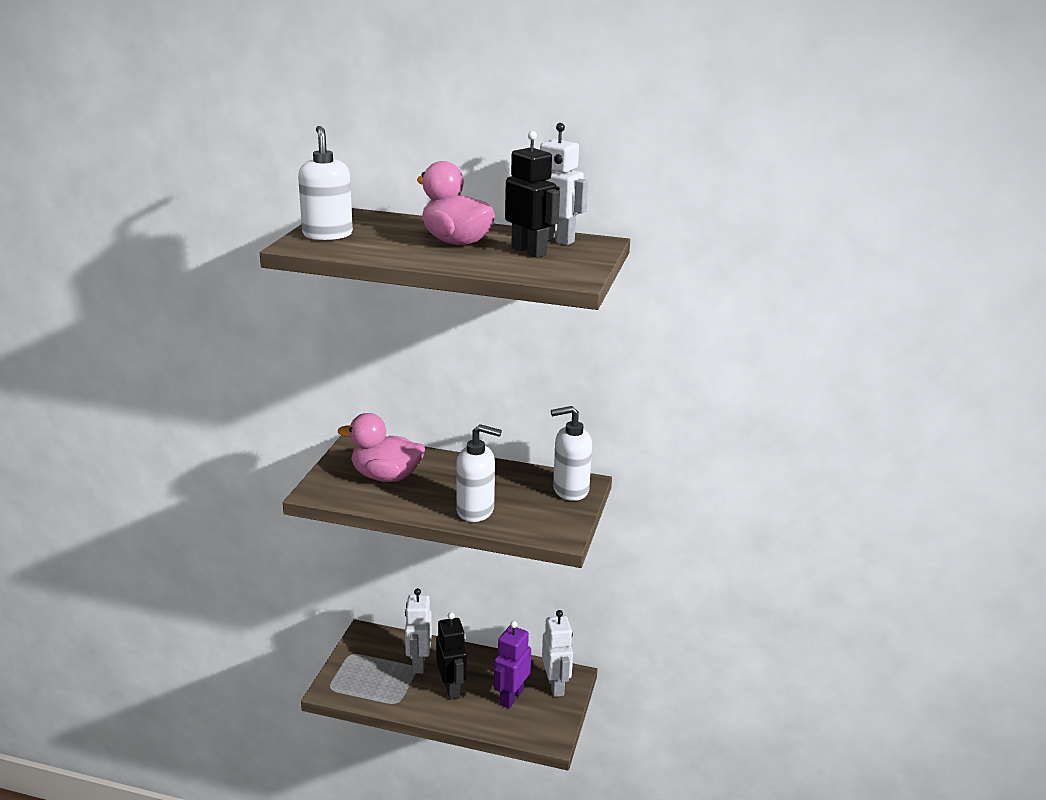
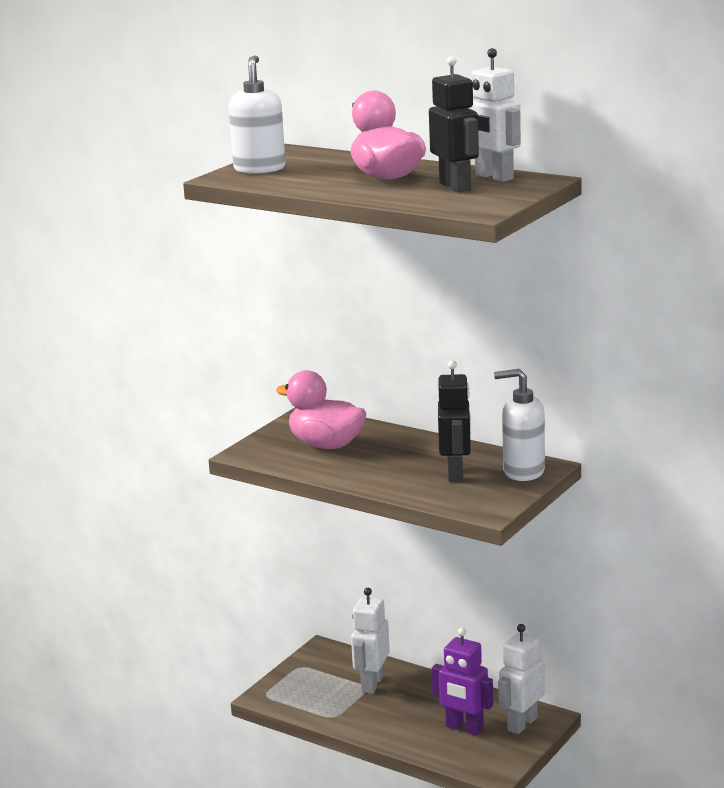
camera: 20 degrees right, 5 degrees down
black robot [436,612,467,700] -> black robot moved to [438,360,471,482]
white soap dispenser [456,424,502,522] -> none
purple robot [494,621,531,709] -> purple robot turned 105 degrees counterclockwise [432,628,493,735]
white robot [542,610,573,697] -> white robot turned 150 degrees counterclockwise [498,624,545,734]

